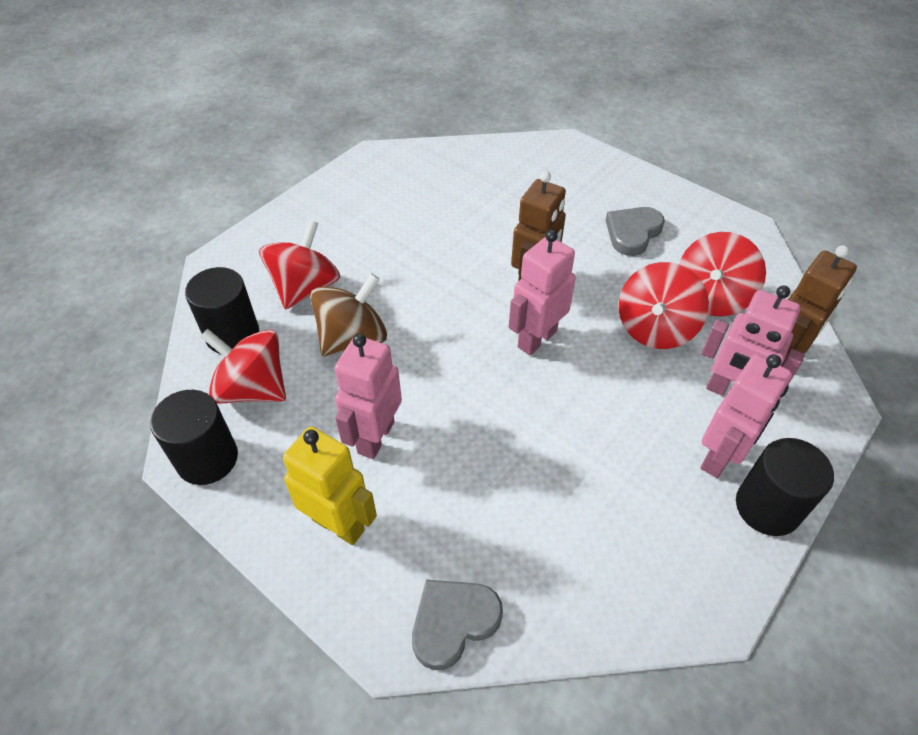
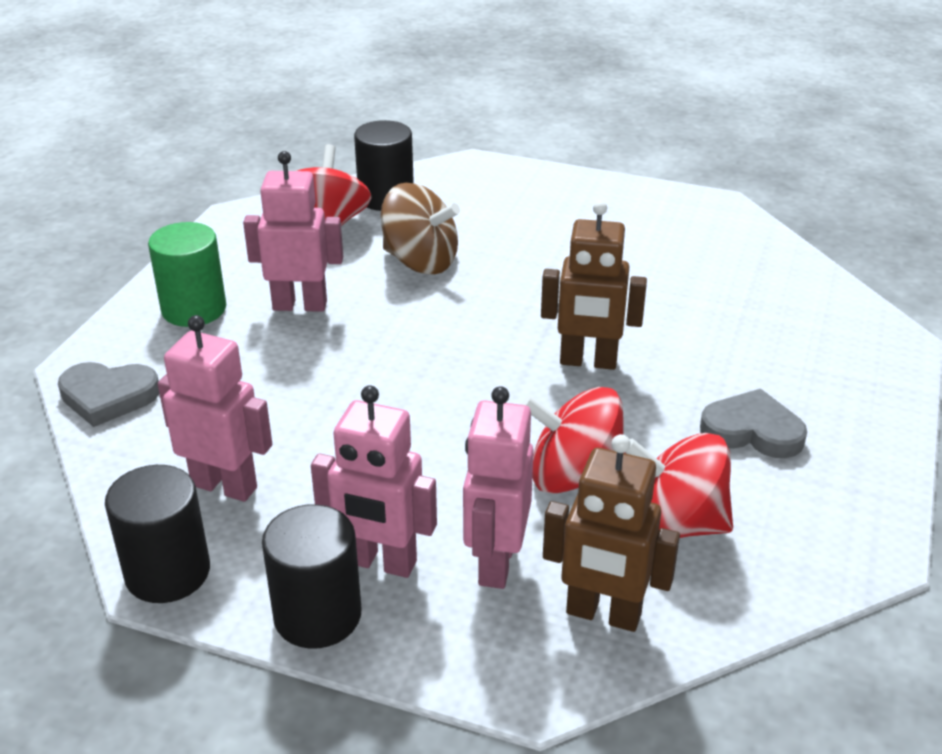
camera: 70 degrees right, 15 degrees down
black cylinder [150,390,238,485] -> black cylinder moved to [105,465,210,603]
red spinning top [259,220,340,310] -> none
yellow robot [283,426,377,545] -> green cylinder [148,222,226,327]
grey heart [412,579,503,670] -> grey heart turned 150 degrees clockwise [58,362,159,427]
pink robot [509,230,576,355] -> pink robot moved to [158,315,272,502]

